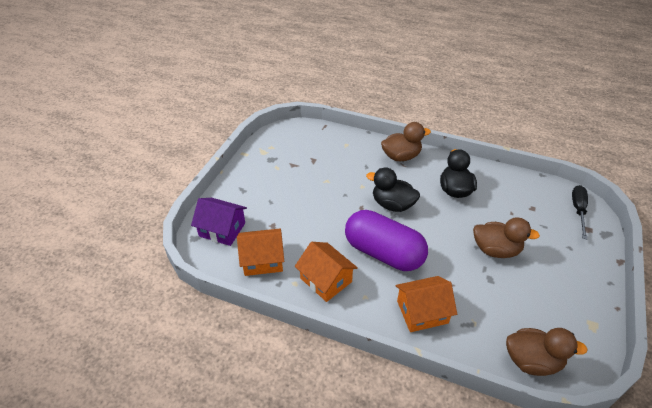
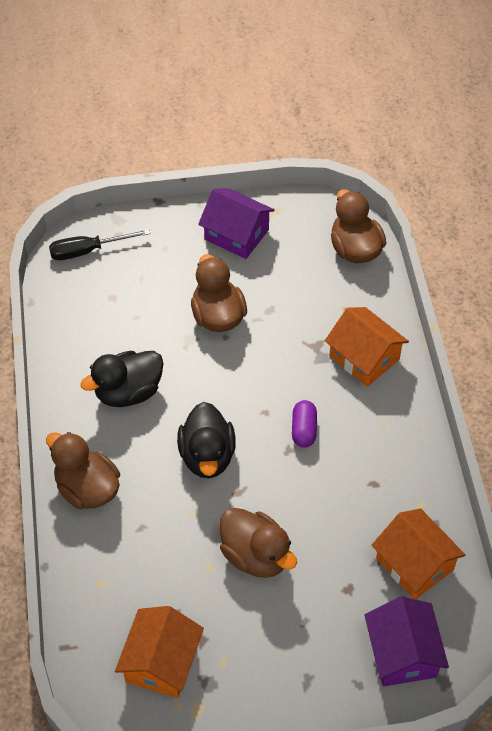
camera: 120 degrees left, 10 degrees up
orange house [295,242,358,302] -> orange house moved to [115,606,204,698]
purple capsule [345,210,428,271] -> purple capsule [292,400,317,448], size x0.40
none -> purple house [198,188,275,259]
none -> brown duck [220,508,297,578]

